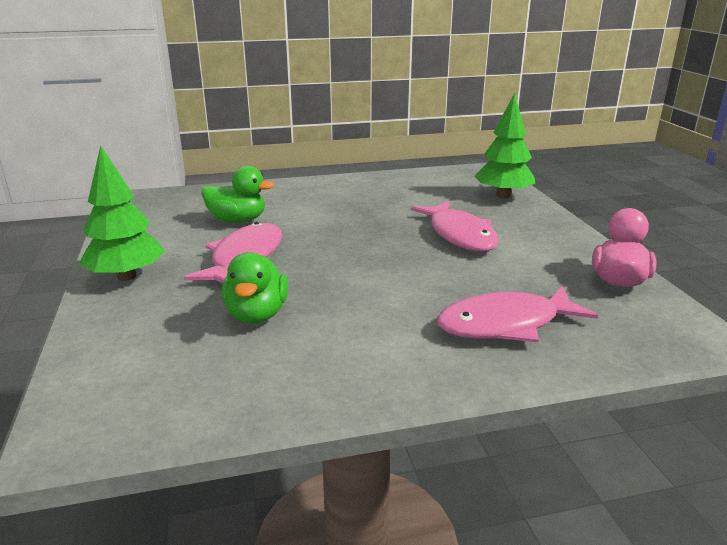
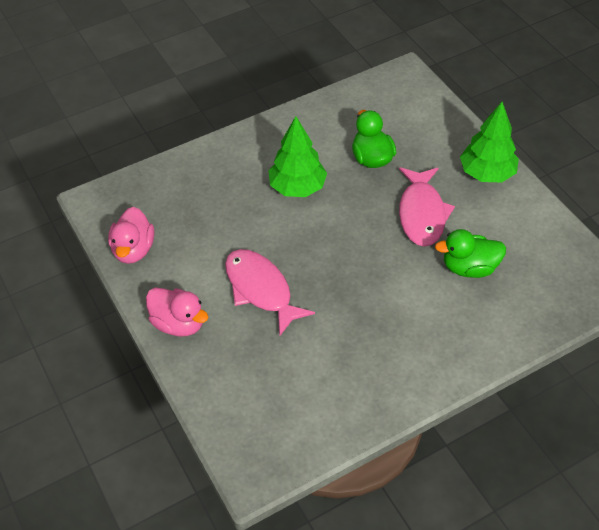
camera: 165 degrees right, 25 degrees up
pink fish [437,286,598,342] -> none
green tree [474,93,535,198] -> green tree moved to [268,116,327,197]
none -> pink duck [146,288,208,337]

